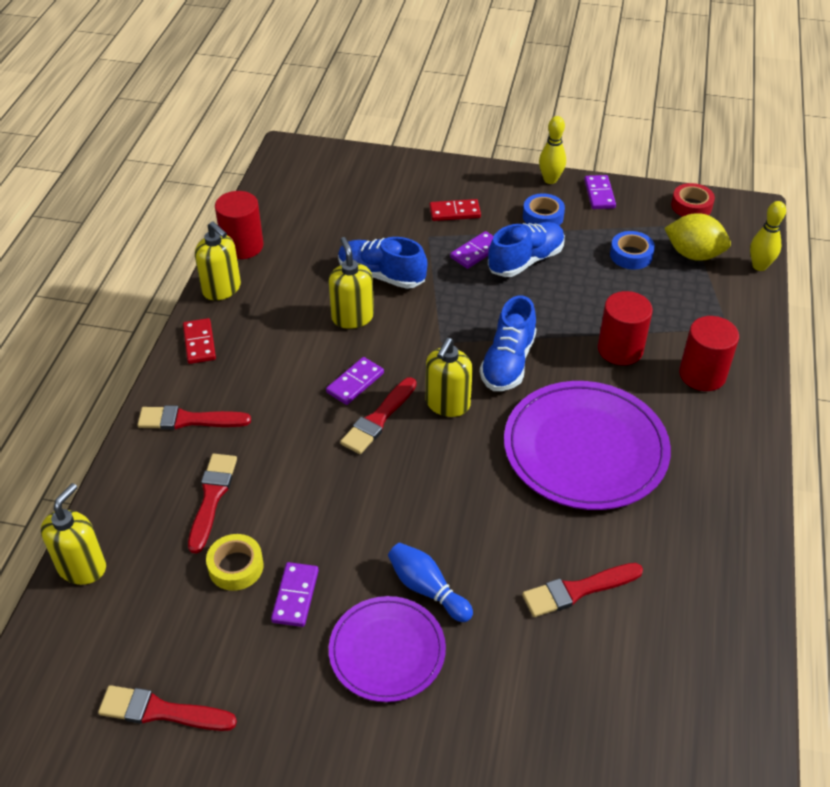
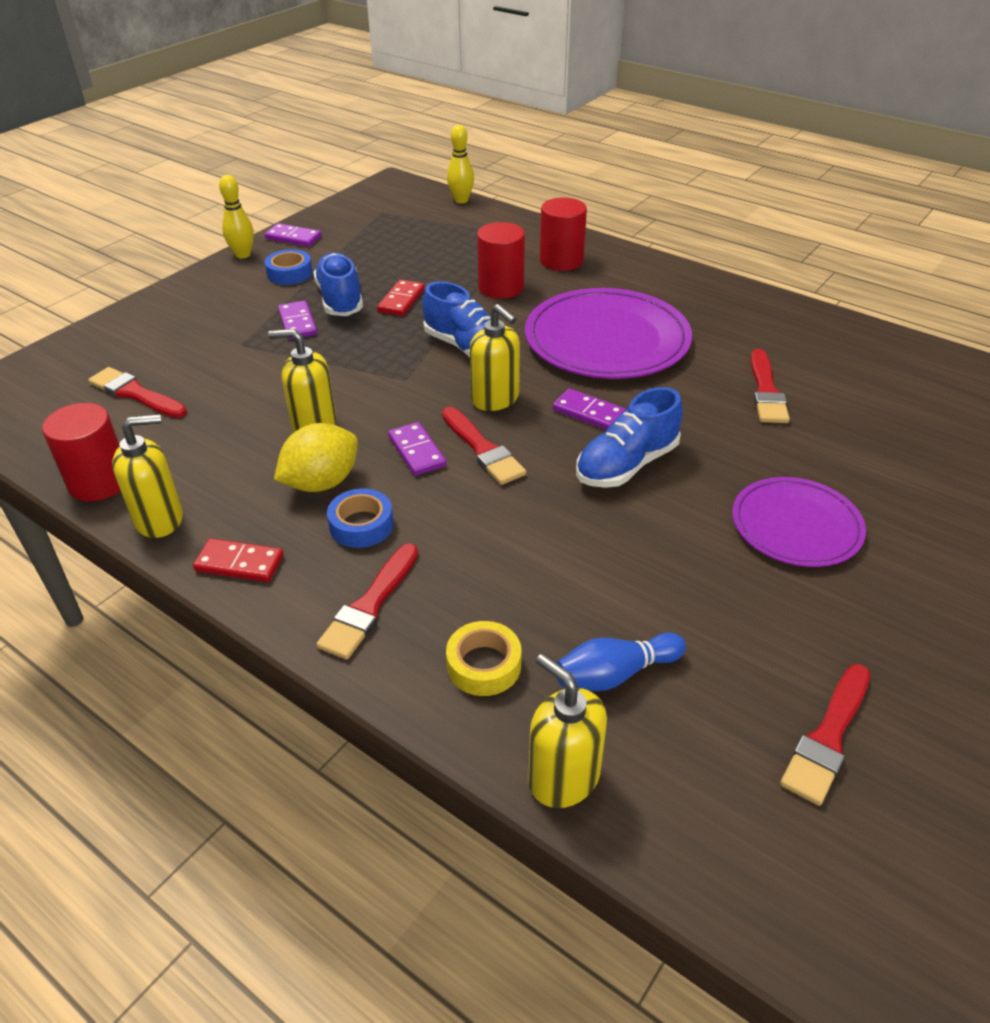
camera: 65 degrees left, 5 degrees down
red brush [188,454,237,554] -> red brush moved to [88,367,187,418]
yellow tape [206,534,264,591] -> yellow tape moved to [446,621,522,696]
purple domino [271,562,319,627] -> purple domino moved to [553,388,626,430]
blue shoe [338,237,427,289] -> blue shoe moved to [576,387,683,488]
blue bowling pin [388,543,473,622] -> blue bowling pin moved to [556,632,686,691]
red domino [429,199,481,221] -> red domino moved to [377,280,425,316]
blue tape [610,231,655,270] -> blue tape moved to [327,488,394,548]
yellow lemon [664,213,731,261] -> yellow lemon moved to [274,423,358,492]
red tape [671,183,715,217] -> none

